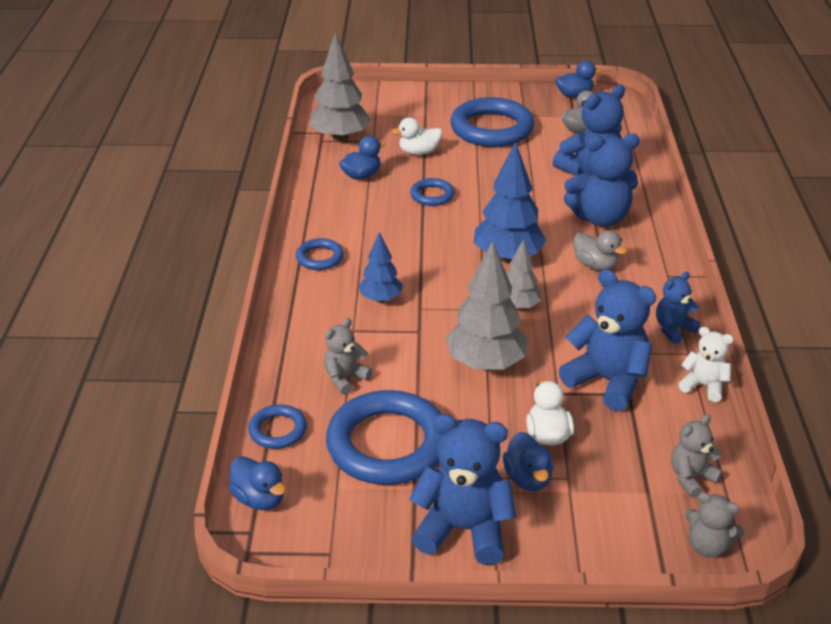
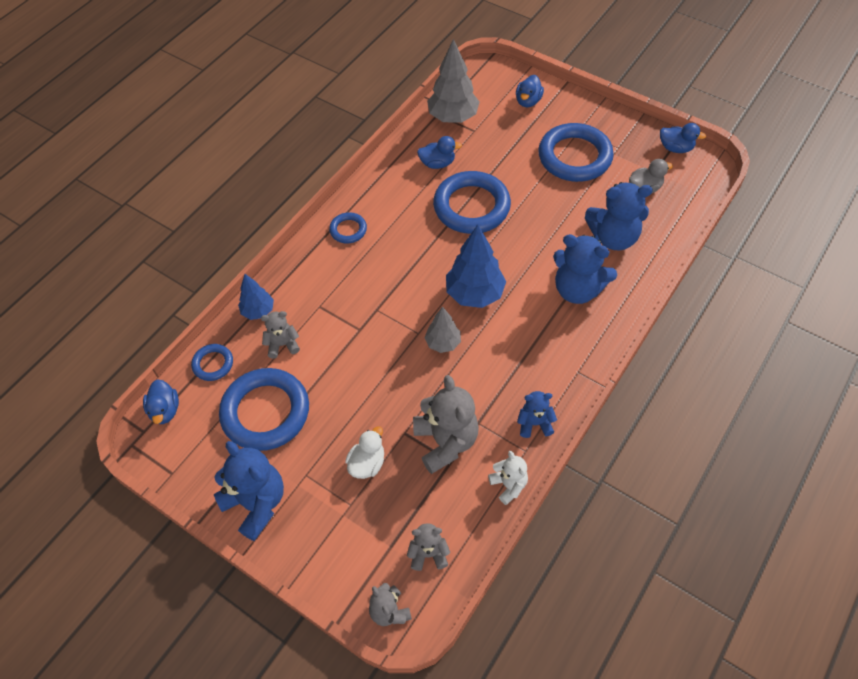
camera: 35 degrees right, 20 degrees up
blue tree [358,232,403,303] -> blue tree moved to [238,274,274,320]
white duck [392,117,442,155] -> none
blue ring [410,178,454,206] -> blue ring [433,171,511,234], size x2.08
grey tree [446,241,528,371] -> none
blue duck [503,432,554,491] -> blue duck moved to [516,75,544,107]
blue teddy bear [559,269,656,411] -> grey teddy bear [413,375,479,474]
grey duck [574,230,627,271] -> none

